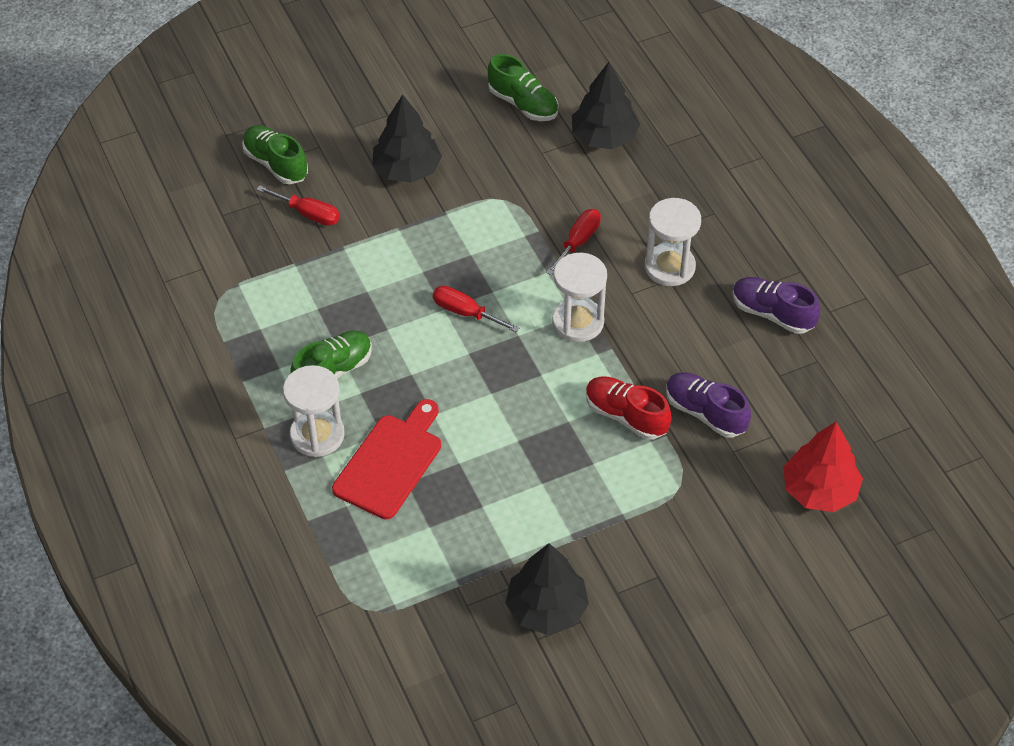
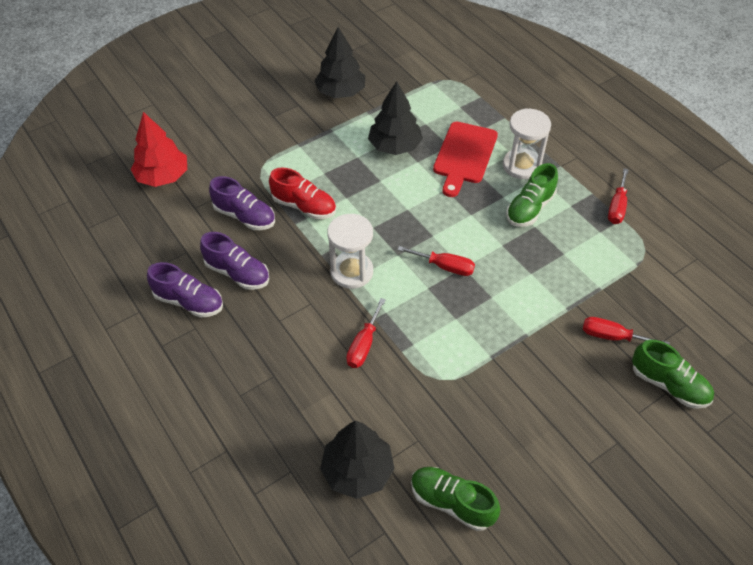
camera: 170 degrees right, 0 degrees up
black tree [372,94,442,183] -> black tree moved to [368,81,423,155]
white hourglass [645,198,701,286] -> none
none -> purple shoe [200,232,269,290]
none -> red screwdriver [608,168,629,224]

